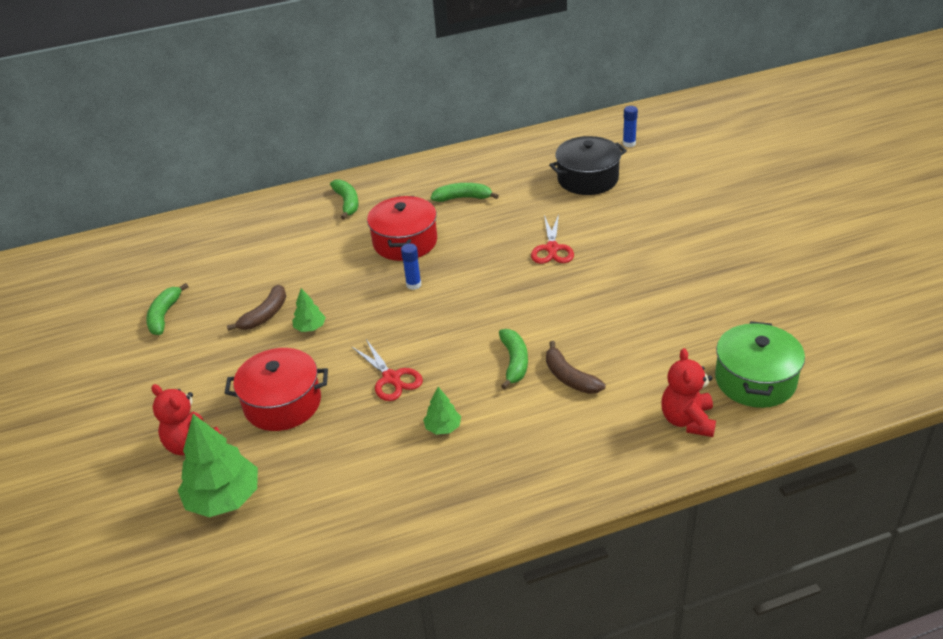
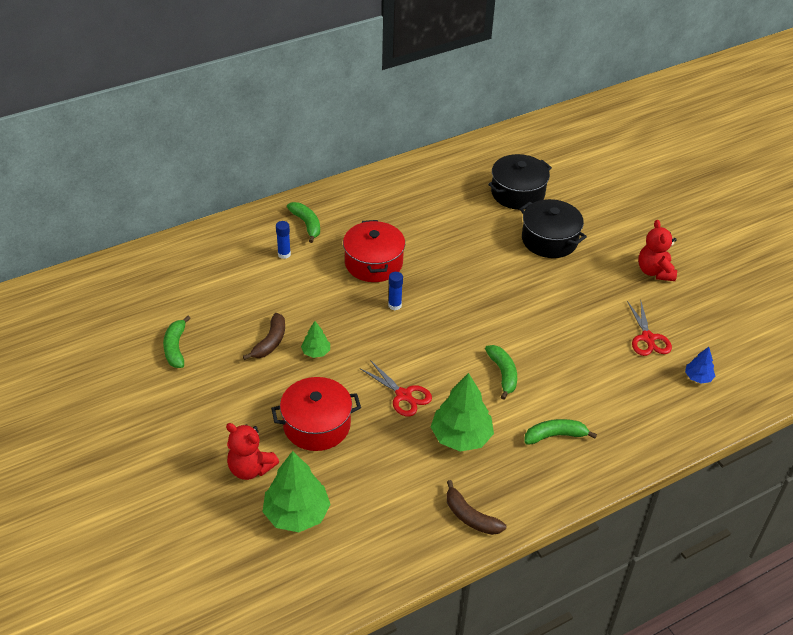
camera: 15 degrees left, 5 degrees up
green tree [423,387,461,435] -> green tree [430,373,494,452], size x1.99
green banana [431,183,499,202] -> green banana moved to [524,419,597,444]
red scissors [531,214,574,264] -> red scissors moved to [627,299,672,356]
brown banana [546,341,606,394] -> brown banana moved to [446,480,506,535]
blue glue stick [623,106,638,147] -> blue glue stick moved to [276,221,291,259]
red teddy bear [661,348,716,437] -> red teddy bear moved to [638,220,677,281]
green pot [715,321,805,408] -> blue tree [685,347,715,383]
none -> black pot [520,199,587,258]

